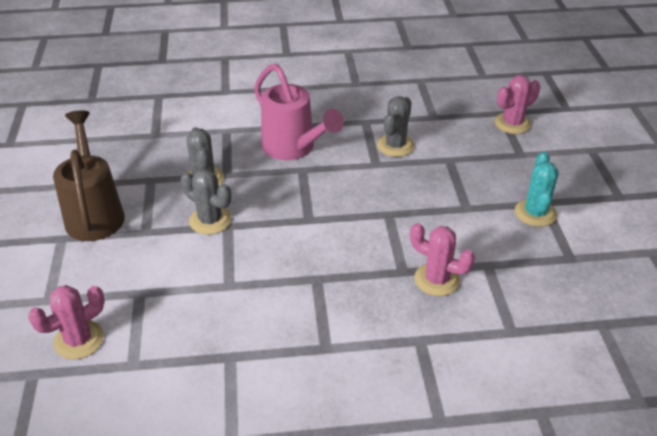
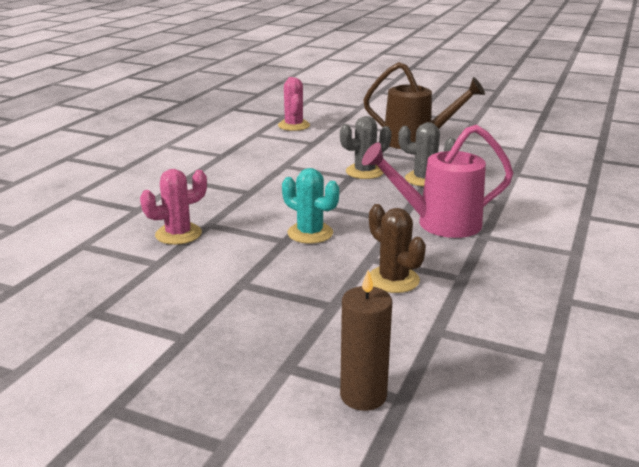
camera: 120 degrees right, 15 degrees down
grey cactus [377,96,415,157] -> brown cactus [369,204,426,293]
pink cactus [494,75,540,134] -> brown candle [340,270,392,411]
turquoise cactus [515,152,559,227] -> turquoise cactus moved to [282,168,339,244]

